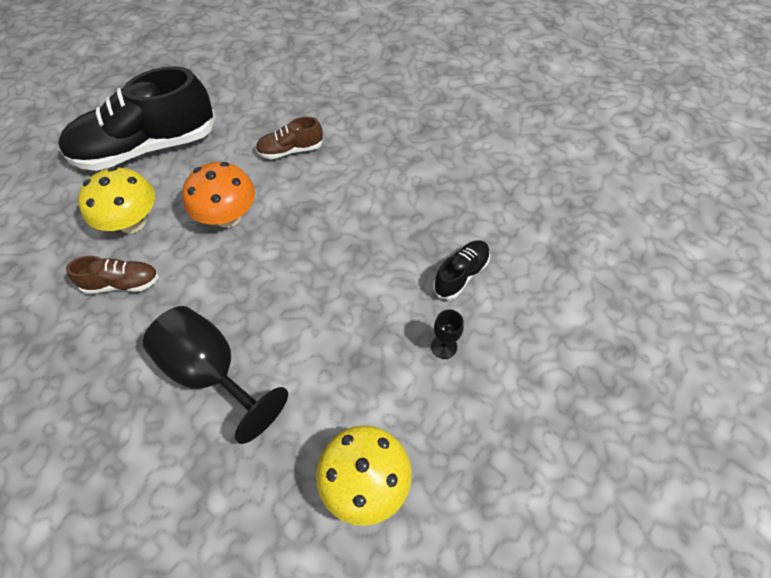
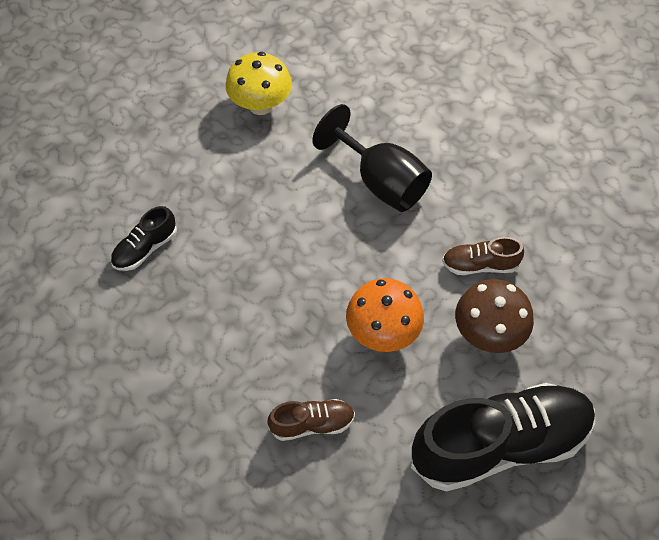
camera: 175 degrees left, 0 degrees up
yellow mushroom [78,167,155,233] -> brown mushroom [455,279,534,353]
black goblet [431,309,464,359] -> none

